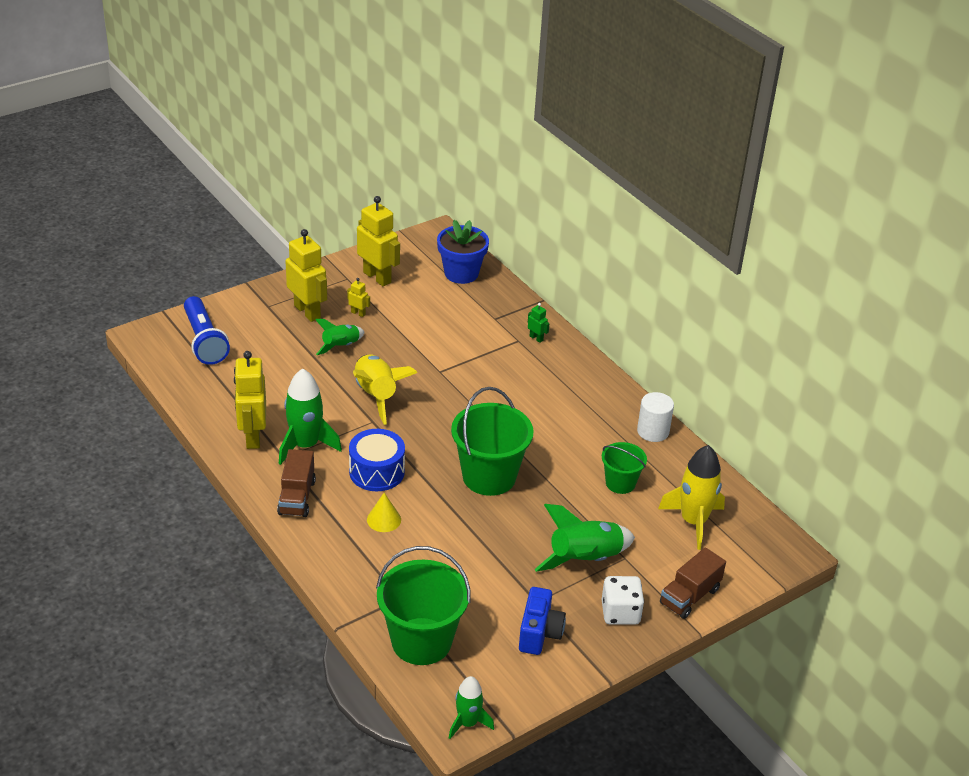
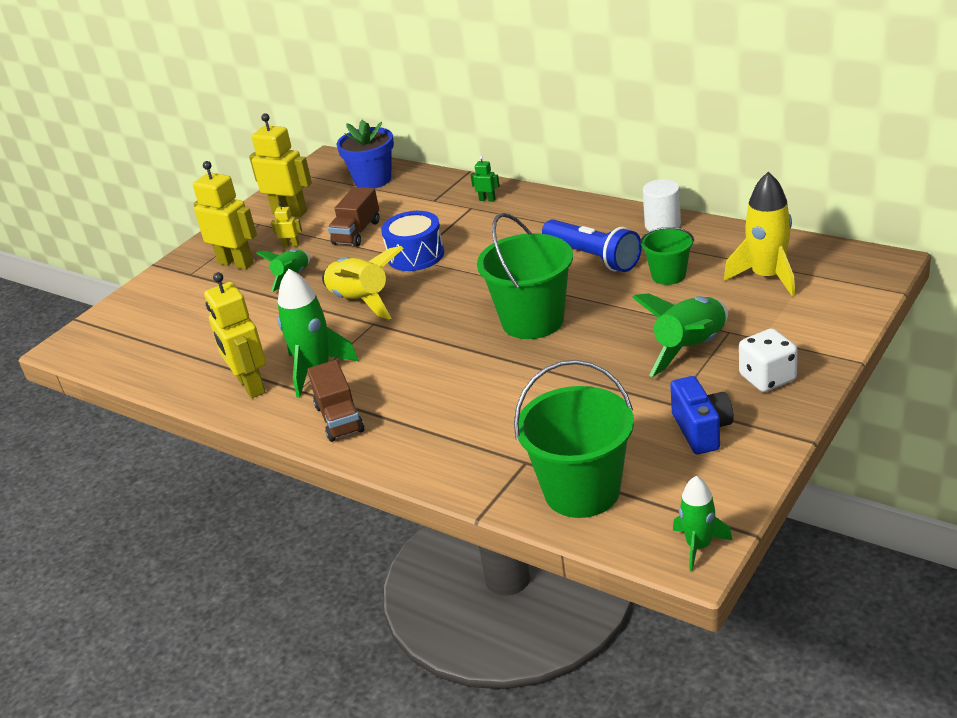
camera: 15 degrees left, 5 degrees down
blue flashlight [184,296,230,365] -> blue flashlight moved to [542,219,642,272]
blue drum [349,429,405,491] -> blue drum moved to [381,211,444,271]
yellow cone [367,493,401,532] -> none
brown truck [660,547,726,619] -> brown truck moved to [328,187,379,247]

